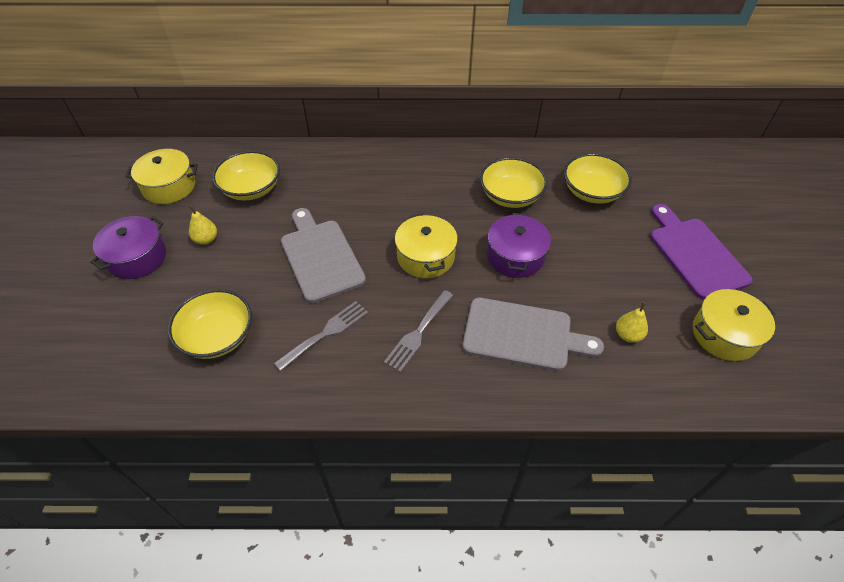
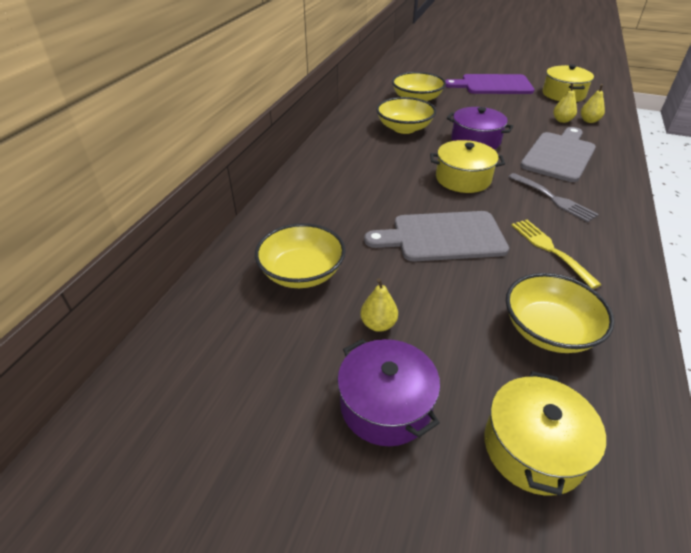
camera: 70 degrees left, 10 degrees down
yellow pot [125,149,198,204] -> yellow pot moved to [484,371,606,496]
grey fork [274,301,368,371] -> yellow fork [511,220,602,289]
none -> yellow pear [581,84,605,123]

